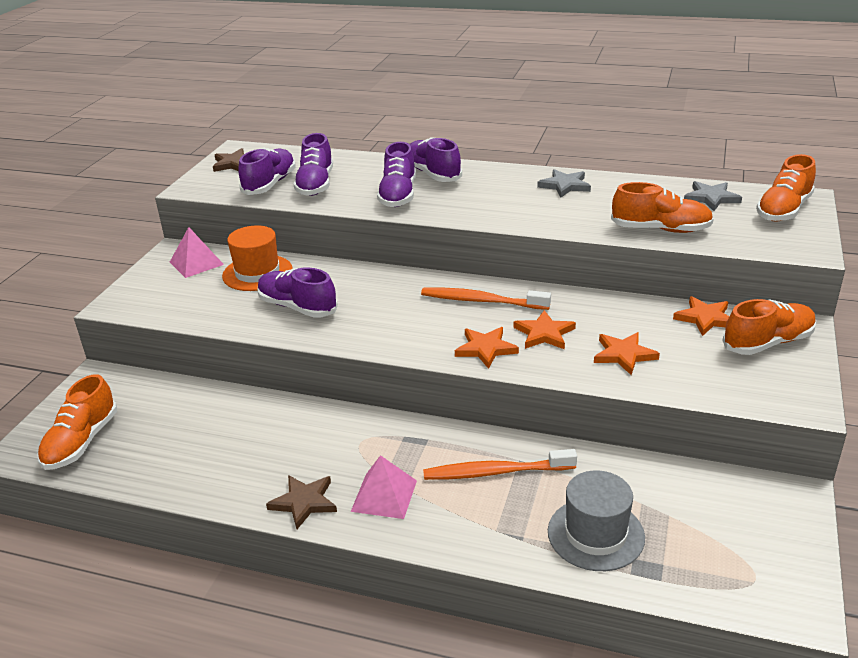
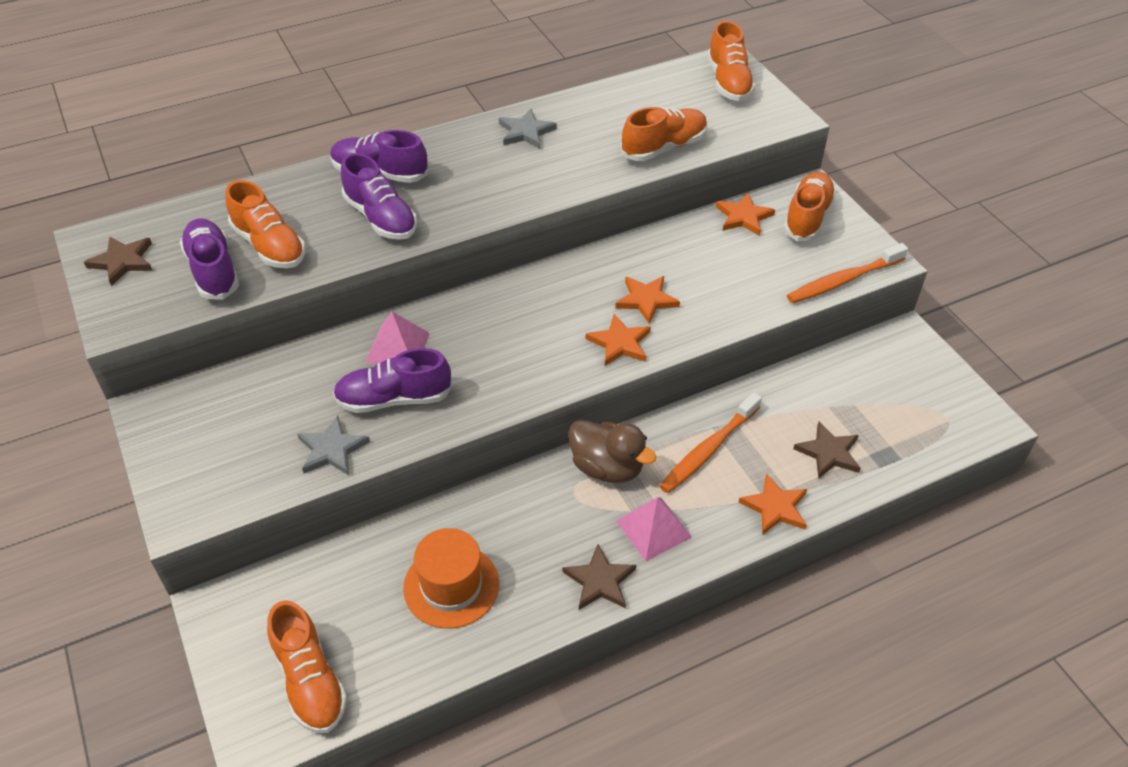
camera: 45 degrees left, 15 degrees up
pink pyramid [170,227,224,278] -> pink pyramid moved to [365,311,430,364]
orange hat [222,225,293,291] -> orange hat moved to [403,528,499,629]
purple shoe [294,133,333,196] -> orange shoe [225,180,305,268]
orange toothbrush [421,288,551,310] -> orange toothbrush moved to [787,243,908,303]
grey hat [548,471,645,571] -> brown star [793,422,860,478]
orange star [594,332,660,375] -> orange star moved to [738,473,807,535]
grey star [684,181,742,211] -> grey star moved to [297,416,370,475]
none -> brown duck [568,420,656,483]

